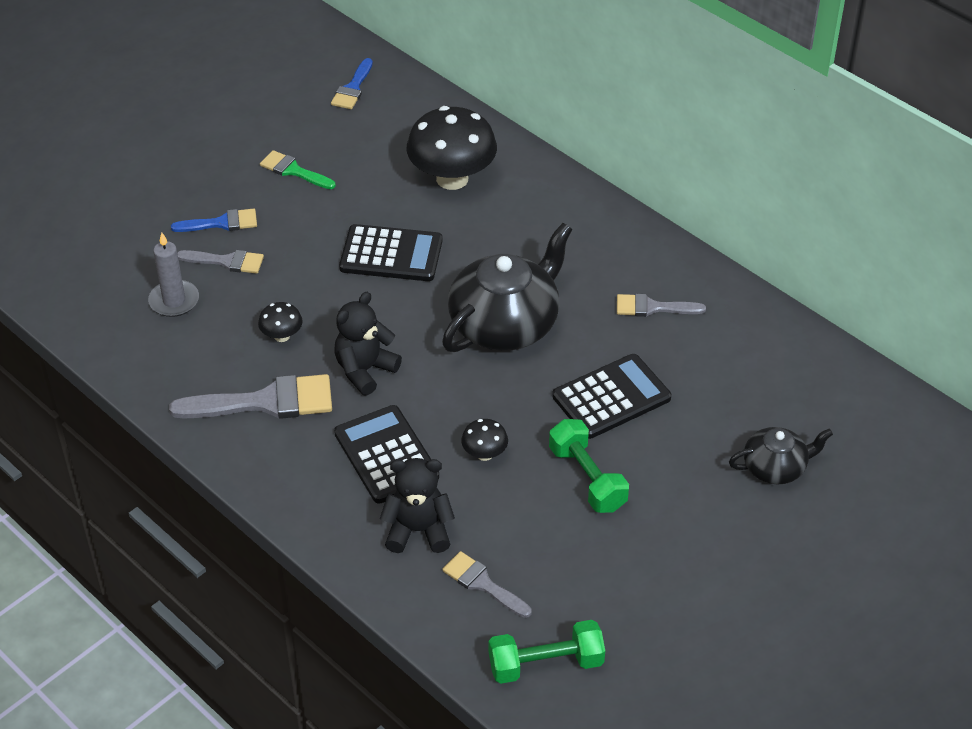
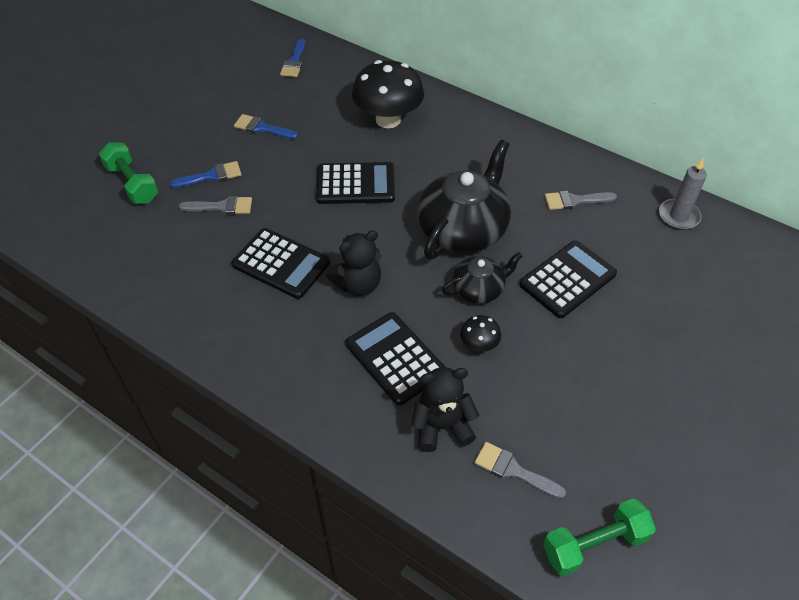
camera: 10 degrees left, 5 degrees up
grey candle [148,232,199,317] -> grey candle moved to [659,158,707,230]
grey brush [169,374,332,419] -> none
black mushroom [258,302,303,342] -> black calculator [232,228,330,299]
green brush [260,150,336,189] -> blue brush [234,114,298,139]
black teddy bear [334,292,402,396] -> black teddy bear turned 150 degrees counterclockwise [326,230,381,296]
green dumbbell [549,419,629,513] -> green dumbbell moved to [99,142,159,204]
black teapot [729,427,833,484] -> black teapot moved to [442,252,523,304]

